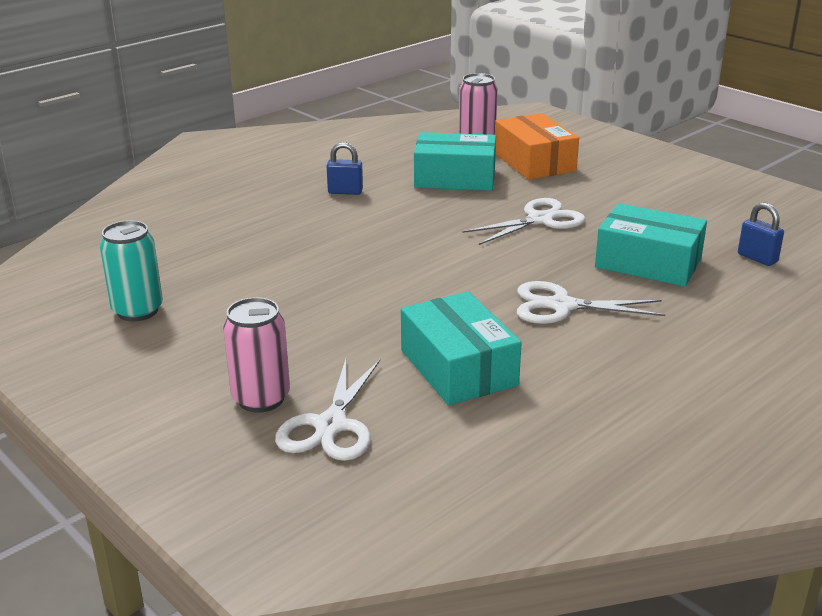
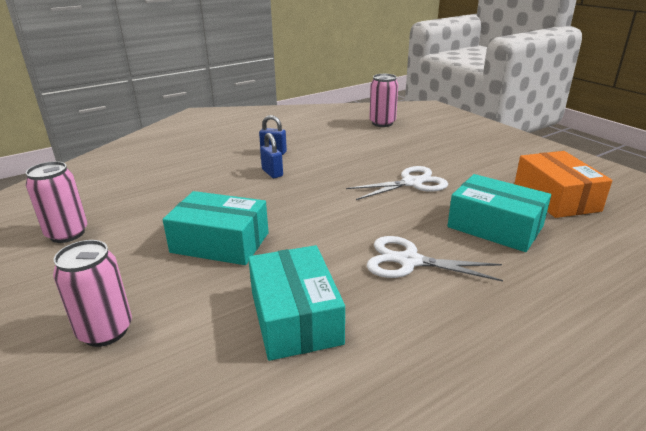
camera: 10 degrees right, 0 degrees up
turquoise can [100,220,163,321] -> pink can [26,161,87,243]
white scissors [275,359,380,461] -> none
turquoise box [414,132,496,191] -> turquoise box moved to [163,191,269,265]
orange box [495,113,579,180] -> orange box moved to [514,151,612,218]
blue padlock [738,203,784,266] -> blue padlock moved to [260,133,283,178]

